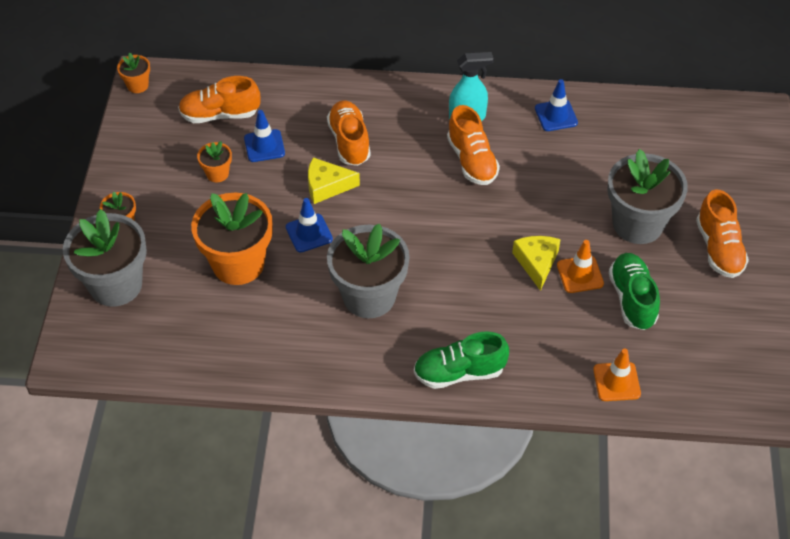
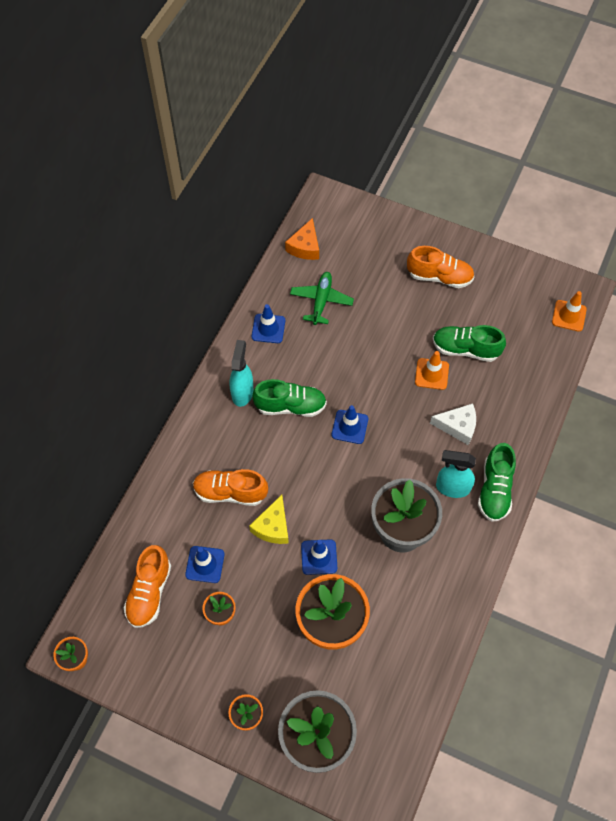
camera: 70 degrees left, 10 degrees up
orange shoe [447,105,500,185] -> green shoe [252,379,327,417]
yellow cheese [512,236,561,291] -> none
orange traffic cone [593,349,641,401] -> orange traffic cone moved to [552,291,587,332]
grey flower pot [607,149,688,244] -> none
none -> orange cheese [285,218,319,260]
none -> green plane [290,272,354,325]
none -> blue traffic cone [332,405,368,444]
none -> white cheese [430,404,476,445]
none -> turquoise spray bottle [436,450,476,498]

